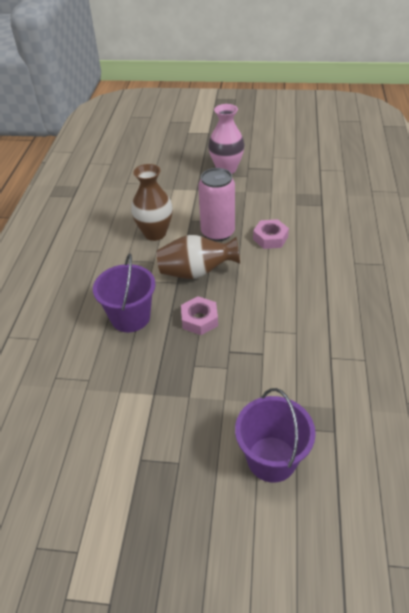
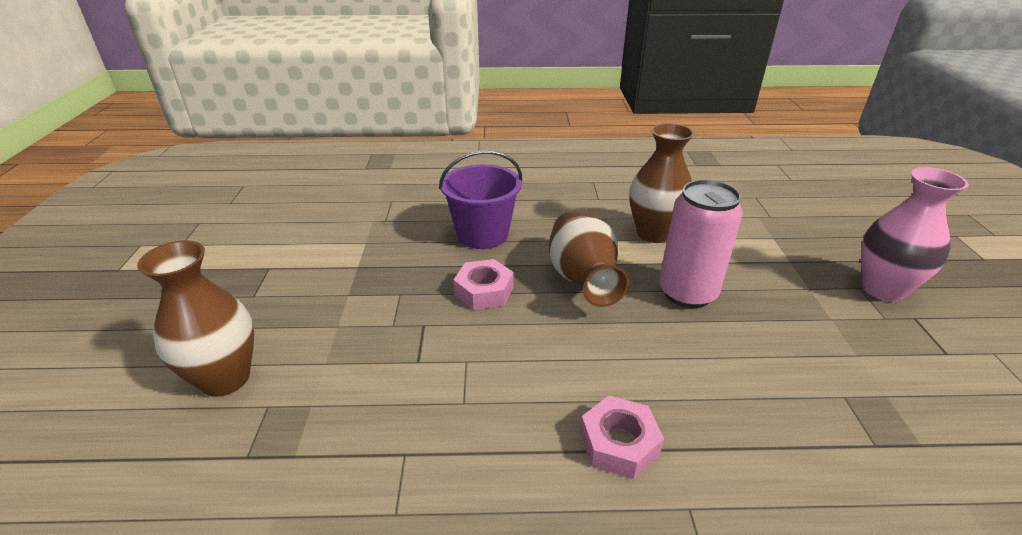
camera: 80 degrees right, 10 degrees down
purple bucket [235,388,316,483] -> brown vase [137,240,254,397]
pink nut [253,219,289,249] -> pink nut moved to [580,396,664,479]

